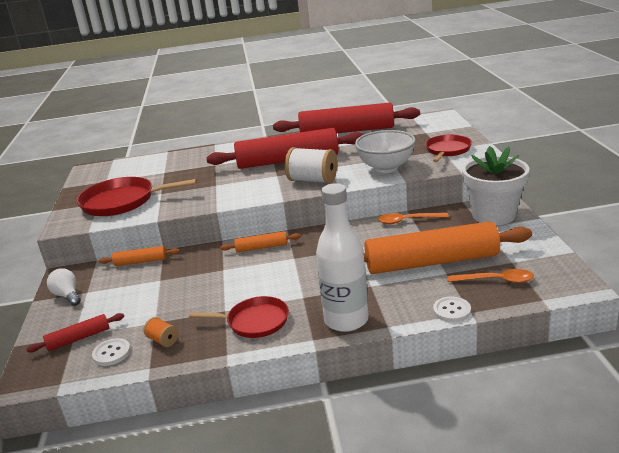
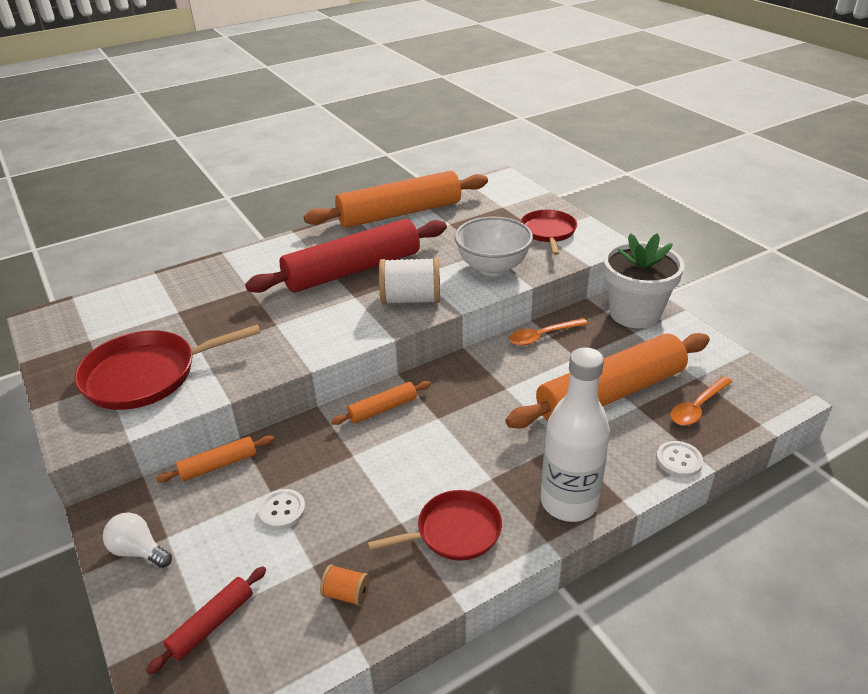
camera: 25 degrees left, 10 degrees up
white button [92,338,131,366] -> white button moved to [258,489,306,530]
red rolling pin [273,103,420,133] -> orange rolling pin [304,171,488,228]
orange spoon [447,269,534,283] -> orange spoon turned 150 degrees clockwise [670,376,733,426]

